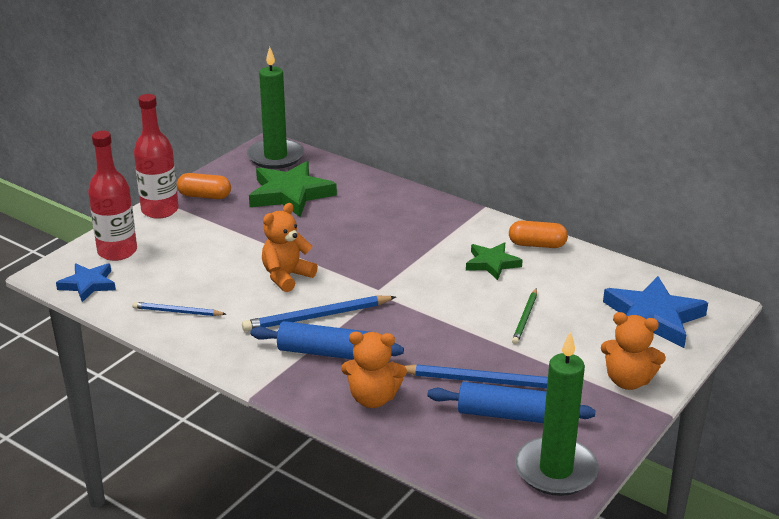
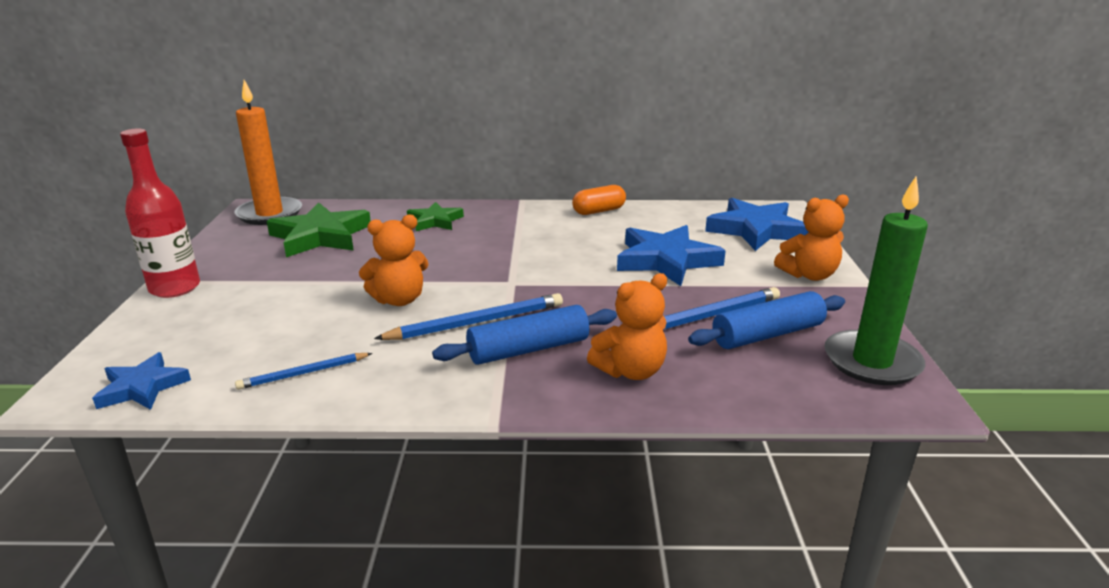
camera: 35 degrees left, 5 degrees down
red bottle [88,131,137,261] -> none
orange capsule [177,173,231,199] -> none
blue pencil [242,296,396,332] -> blue pencil turned 150 degrees counterclockwise [374,293,563,340]
green candle [247,47,304,169] -> orange candle [234,80,302,225]
orange teddy bear [262,203,318,292] -> orange teddy bear turned 120 degrees counterclockwise [359,214,429,306]
green star [466,242,523,280] -> green star moved to [407,202,464,231]
green pencil [512,288,537,344] -> blue star [617,225,726,286]

